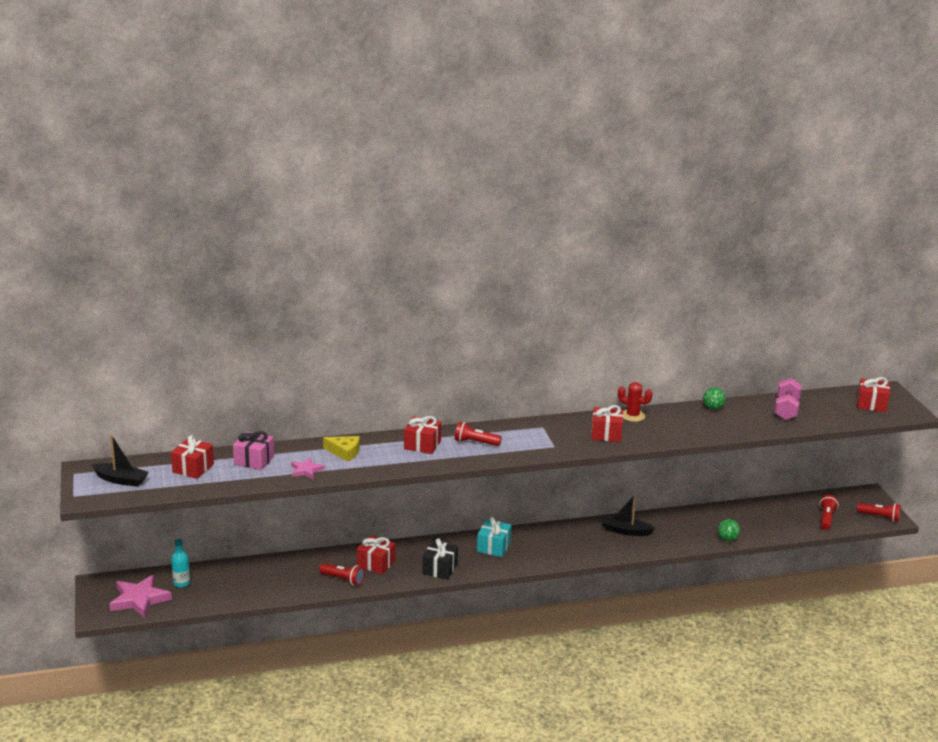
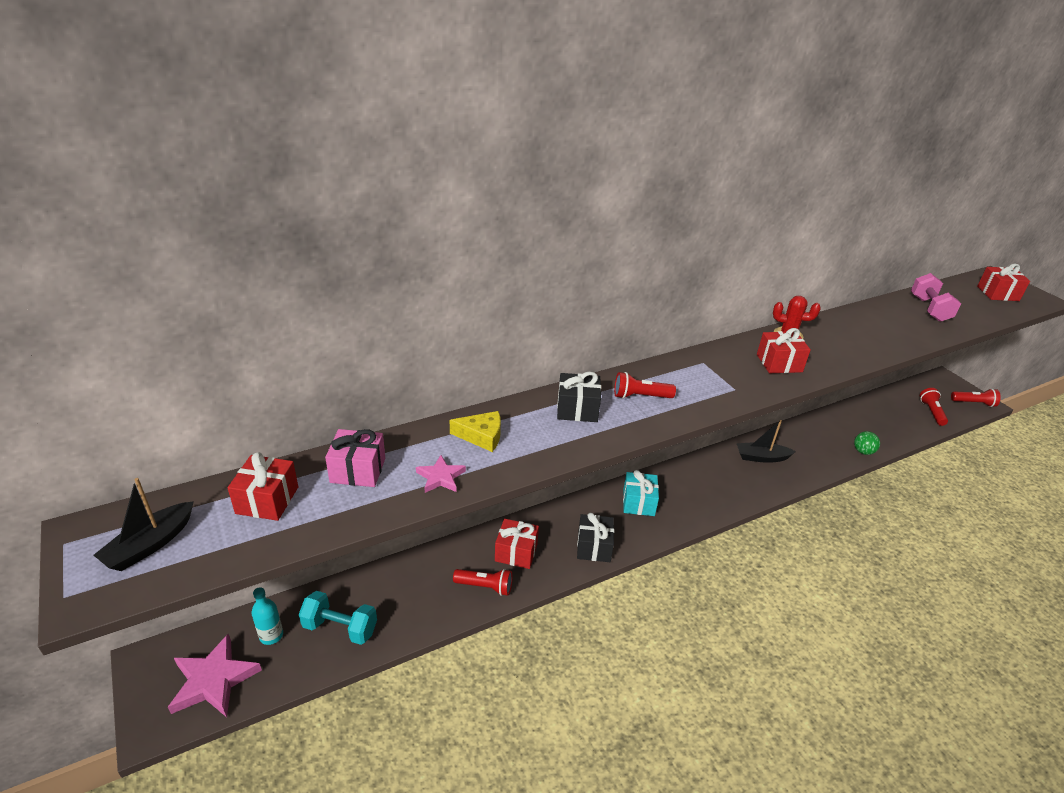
camera: 15 degrees left, 10 degrees up
black boat [92,435,149,487] -> black boat turned 120 degrees clockwise [94,478,194,571]
red gift [404,416,441,454] -> black gift [557,372,601,422]
green ball [703,387,726,410] -> none
none -> turquoise dumbbell [299,591,377,645]

